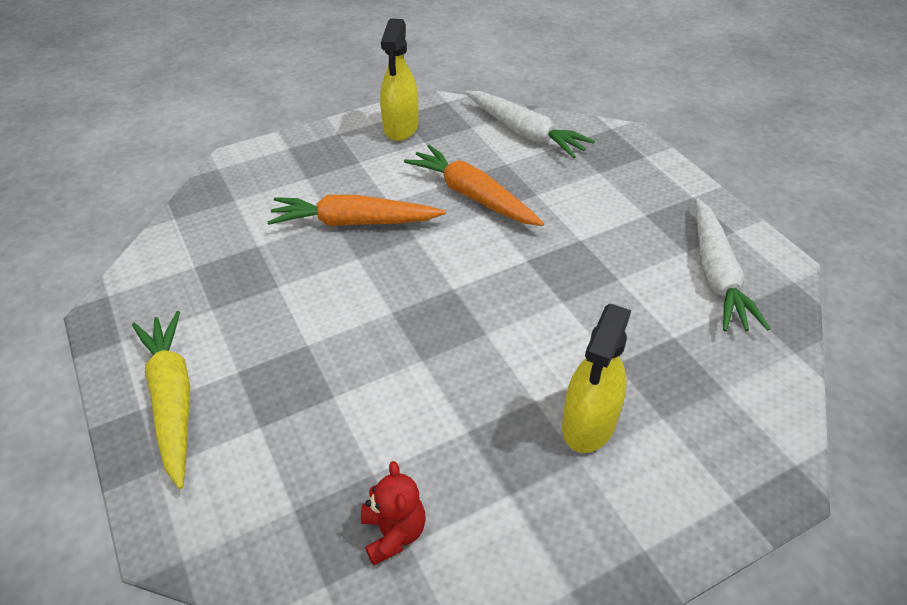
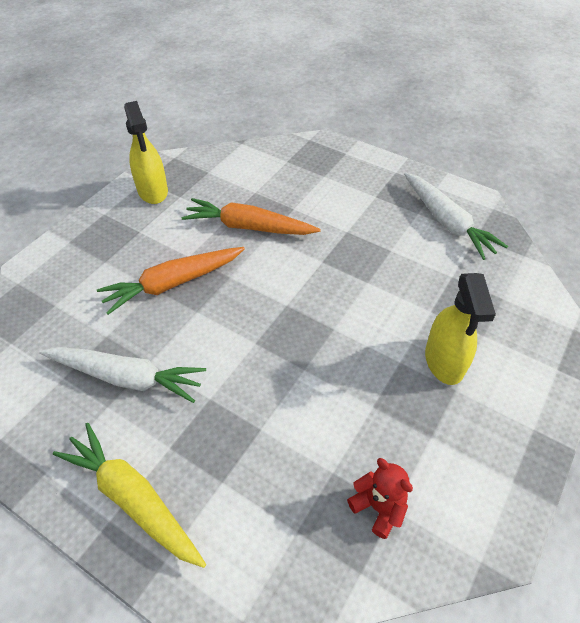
camera: 30 degrees left, 5 degrees up
white carrot [465,91,595,158] -> white carrot moved to [39,347,206,403]

